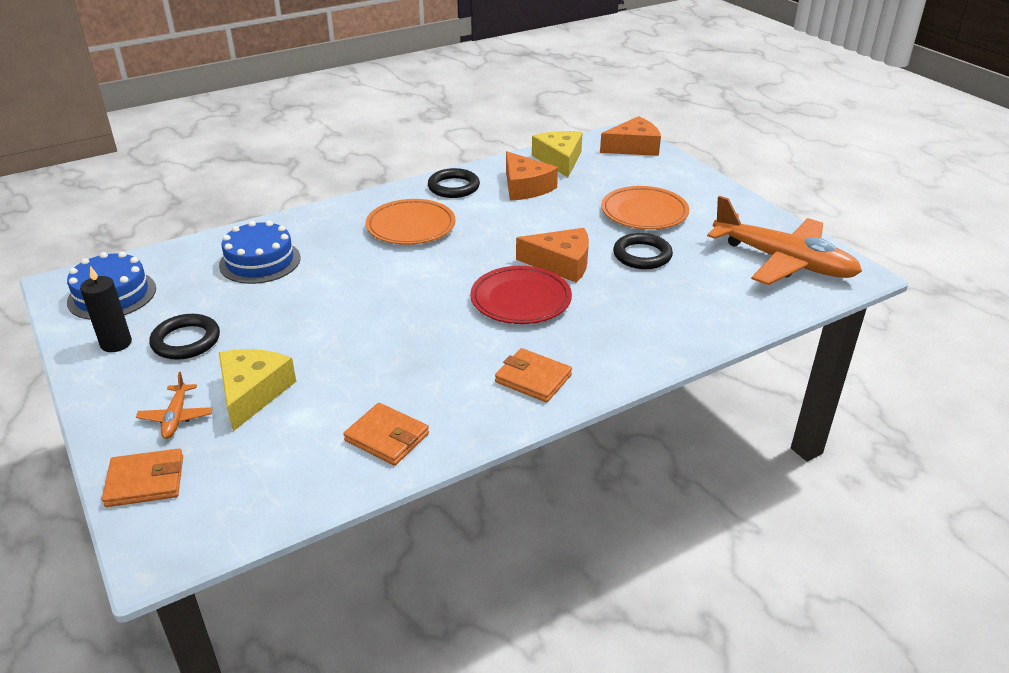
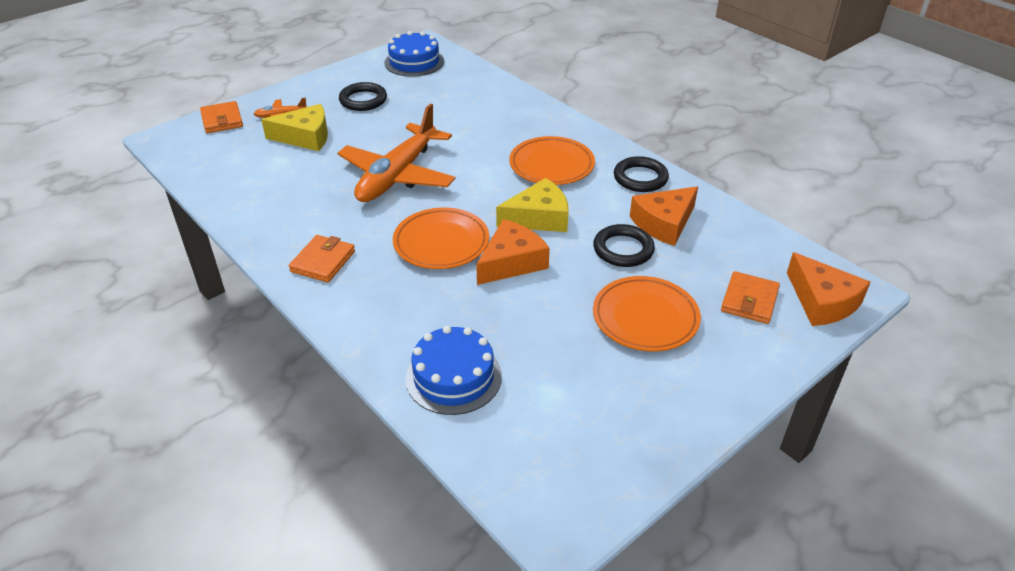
camera: 80 degrees right, 5 degrees up
black candle [80,266,132,352] -> none
blue cake [219,221,301,284] -> blue cake moved to [406,326,502,415]
orange wallet [343,403,429,466] -> orange wallet moved to [721,271,780,324]
red plate [470,266,572,324] -> orange plate [393,208,489,269]
orange cheese [516,228,589,283] -> orange cheese turned 135 degrees counterclockwise [476,219,550,285]
yellow cheese [532,131,582,177] -> yellow cheese moved to [496,178,569,232]
black ring [613,233,673,269] -> black ring moved to [593,224,655,267]
orange plane [707,196,862,285] -> orange plane moved to [337,104,456,202]

